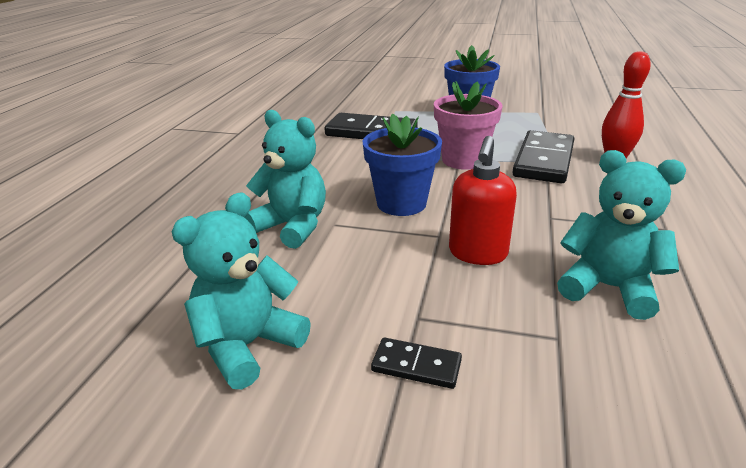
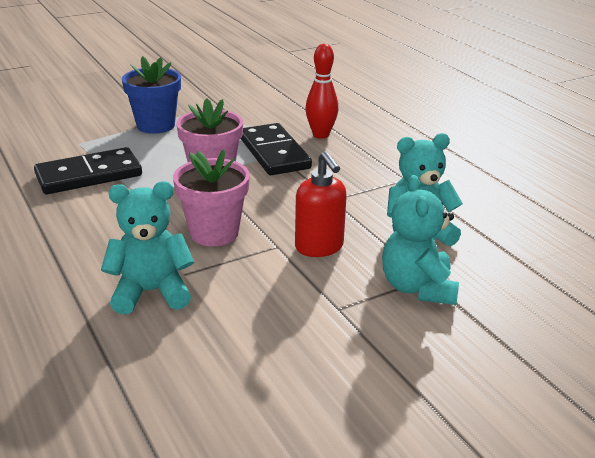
camera: 45 degrees left, 0 degrees up
turquoise teddy bear [172,192,311,389] -> turquoise teddy bear moved to [382,175,459,305]
blue flower pot [363,113,442,216] -> pink flower pot [173,149,250,246]
black domino [371,338,462,389] -> none

